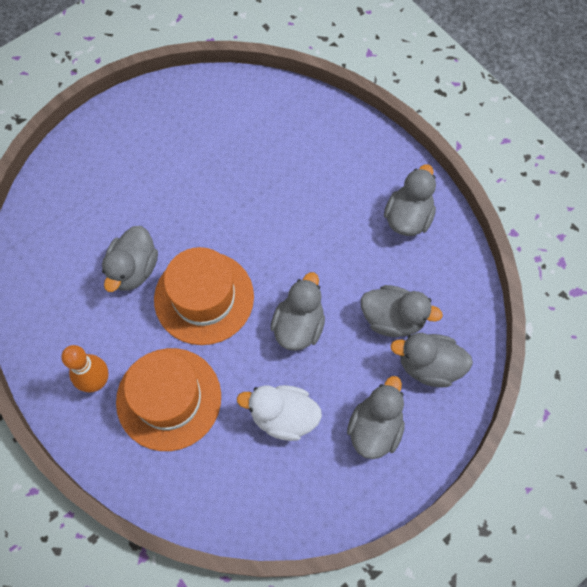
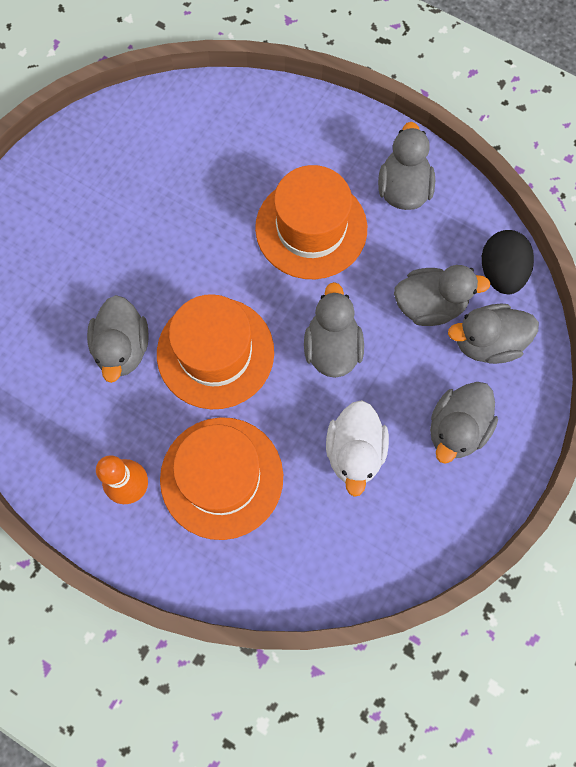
camera: 20 degrees left, 5 degrees up
white duck [237,385,322,441] -> white duck turned 75 degrees counterclockwise [326,400,389,497]
grey duck [347,376,405,459] -> grey duck turned 150 degrees counterclockwise [430,382,498,464]
none -> orange hat [255,165,367,279]
none -> black egg [482,230,534,294]

